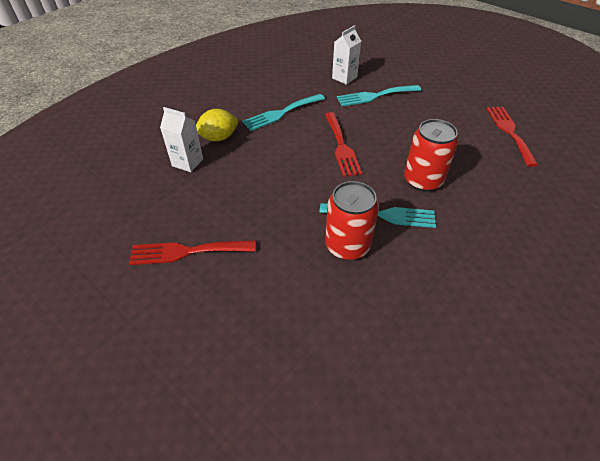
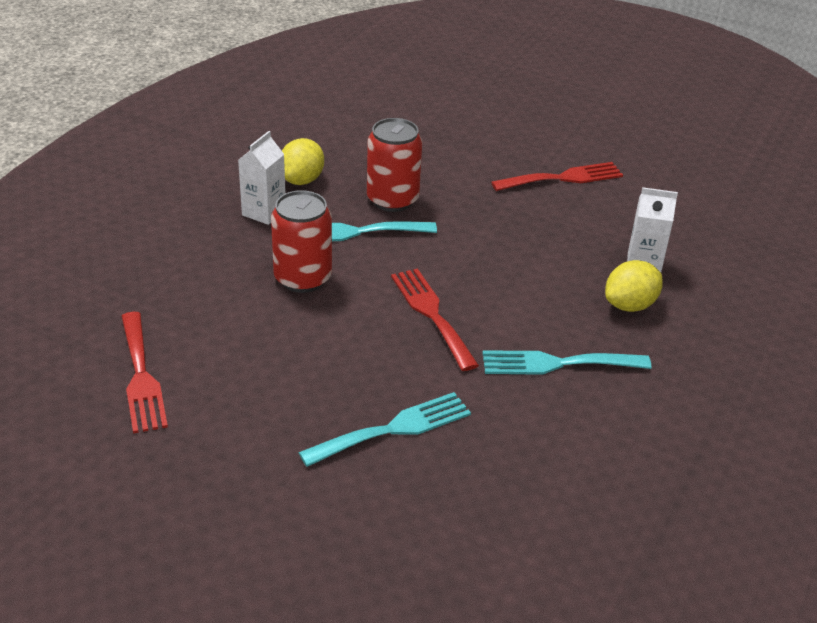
camera: 165 degrees right, 10 degrees down
turquoise fork [242,94,325,131] -> turquoise fork turned 135 degrees counterclockwise [483,350,651,375]
white carton [332,25,361,85] -> white carton moved to [238,131,285,225]
none -> yellow lemon [282,138,324,185]

